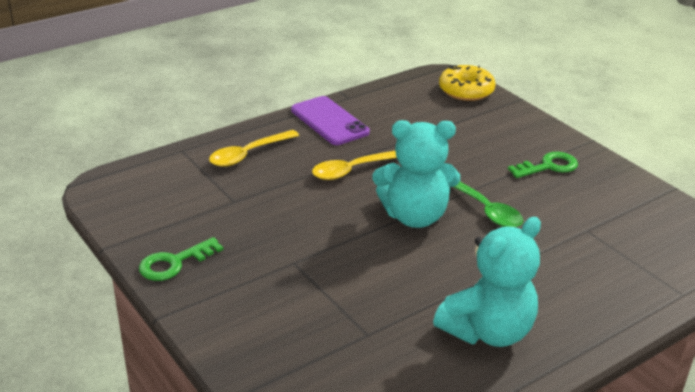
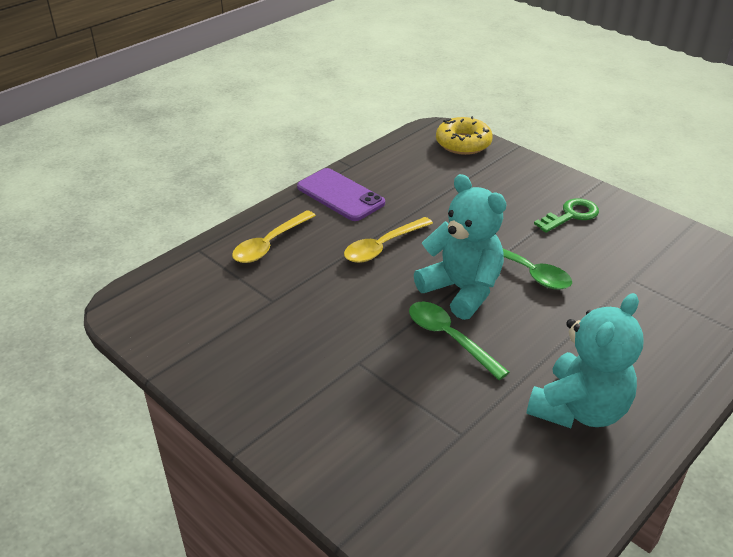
camera: 10 degrees left, 5 degrees up
green key [139,237,223,281] -> none
turquoise teddy bear [372,120,460,228] -> turquoise teddy bear turned 120 degrees counterclockwise [414,174,506,320]
none -> green spoon [409,302,509,380]

